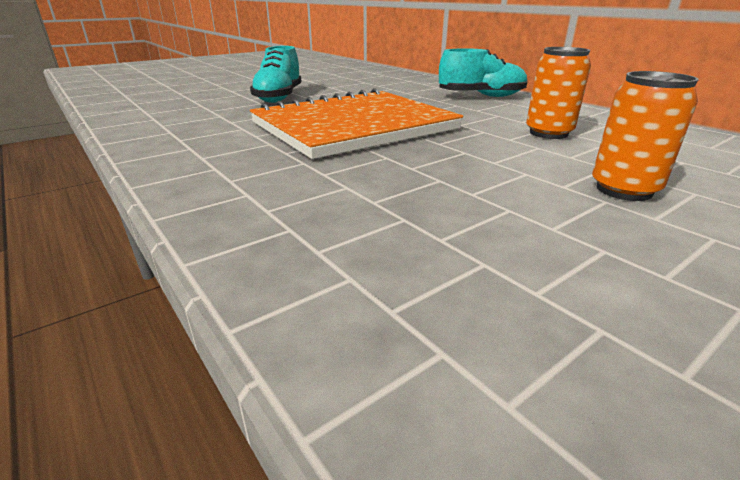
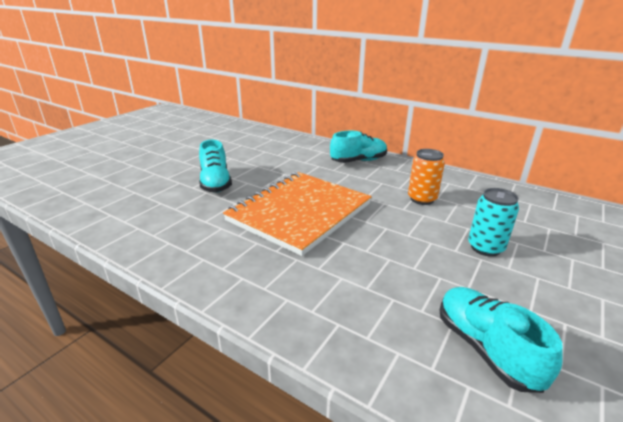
camera: 20 degrees left, 0 degrees up
orange can [592,71,699,201] -> turquoise can [468,188,519,257]
none -> turquoise shoe [440,287,563,393]

